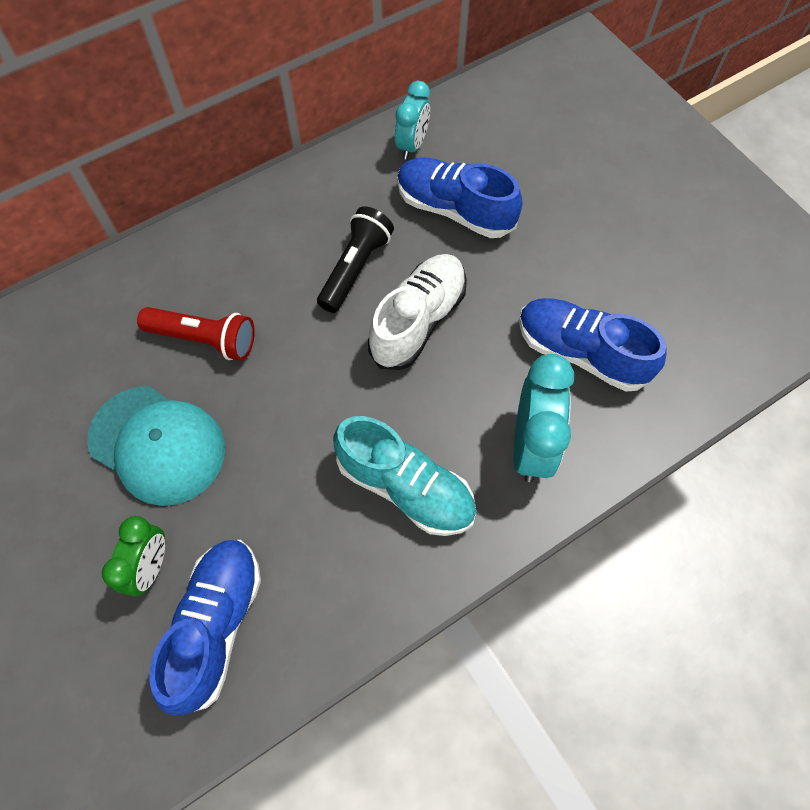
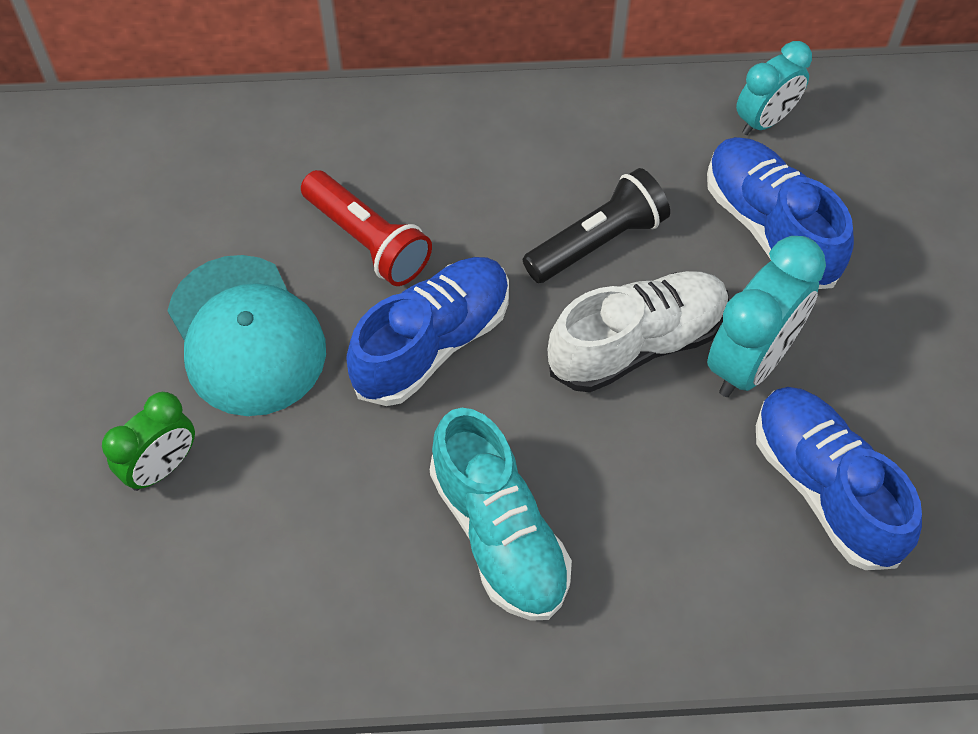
camera: 30 degrees right, 5 degrees down
blue shoe [149,540,261,715] -> blue shoe moved to [346,257,509,406]
turquoise clock [514,354,574,482] -> turquoise clock moved to [707,236,826,397]

